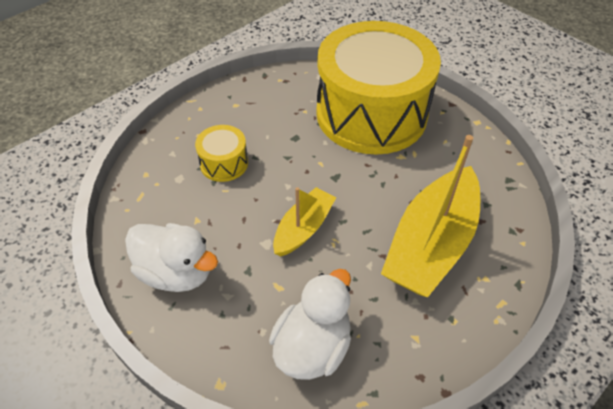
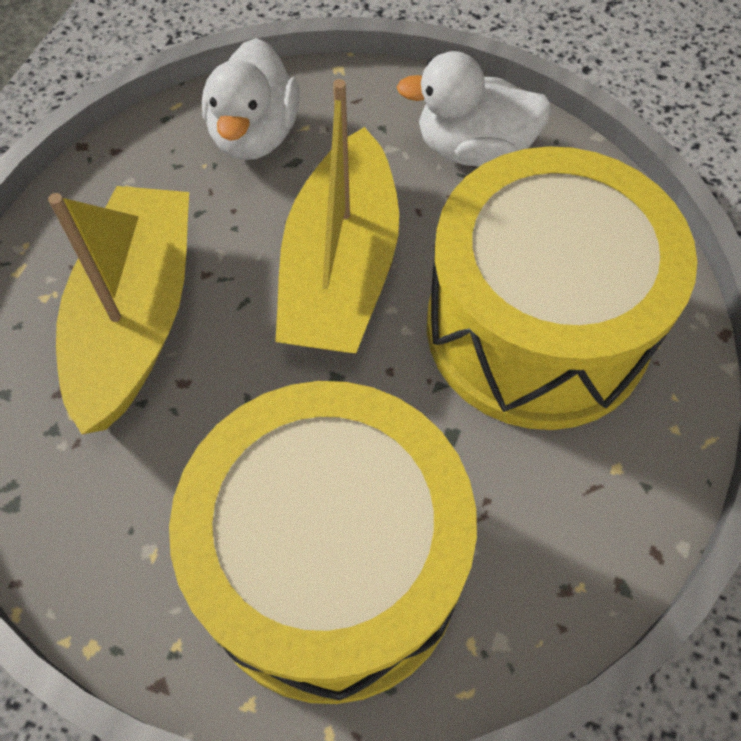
camera: 155 degrees right, 10 degrees up
yellow drum [195,125,248,182] -> yellow drum [427,146,697,430], size x2.49
yellow boat [273,187,336,257] -> yellow boat [275,79,399,353], size x1.82

